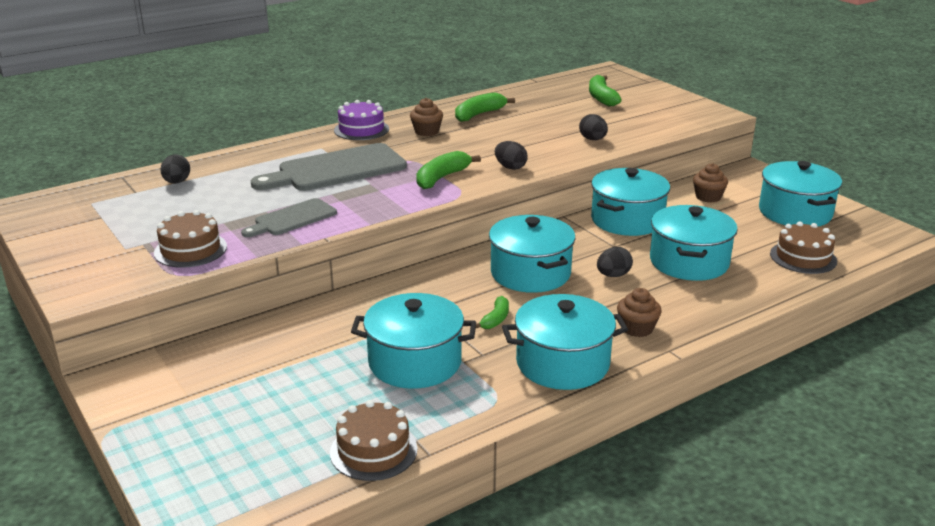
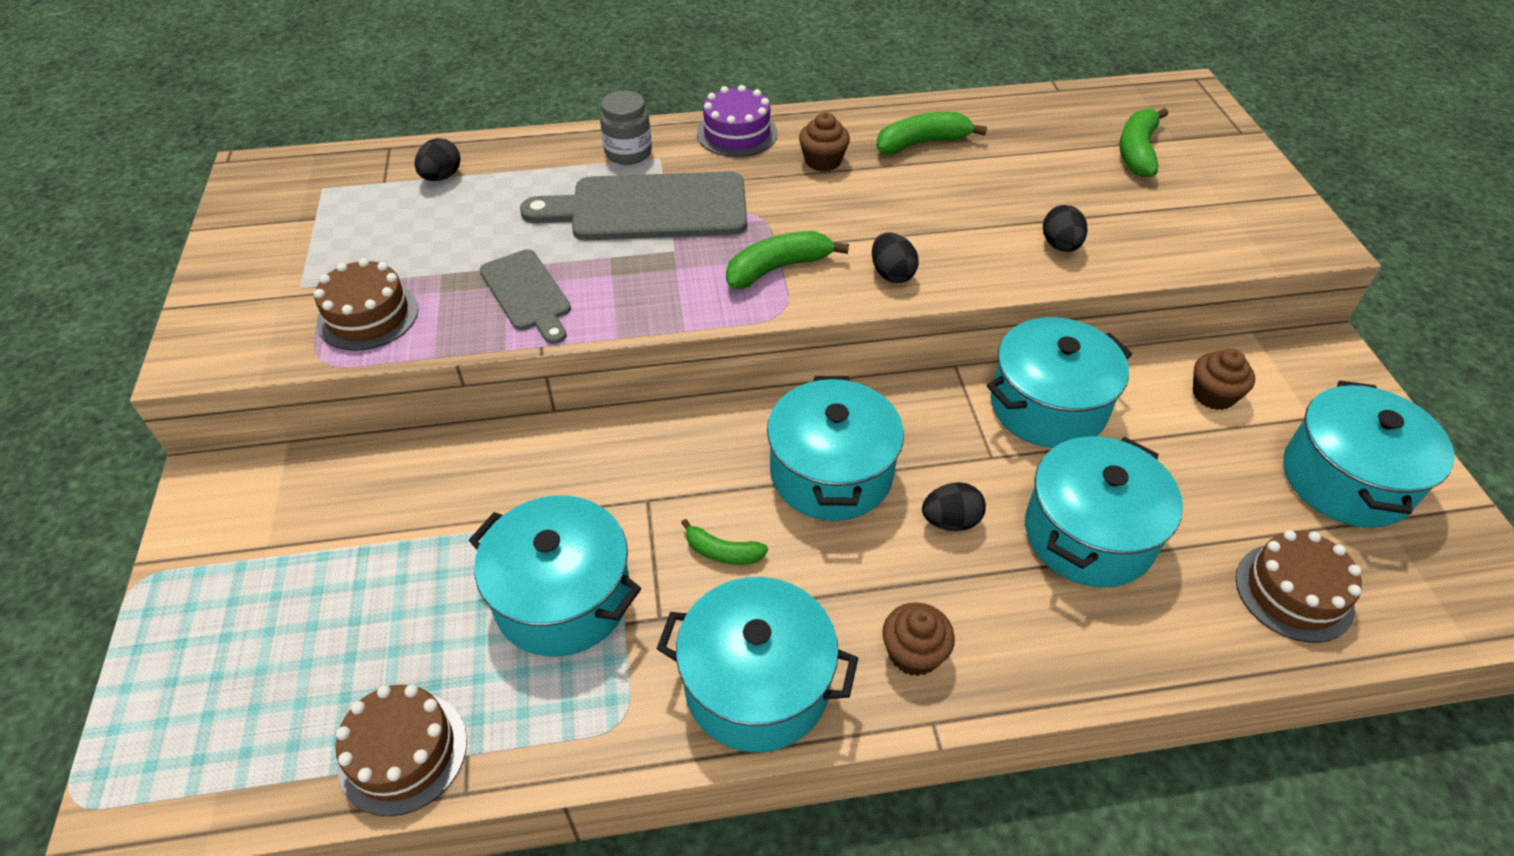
camera: 25 degrees right, 20 degrees up
grey cutting board [241,198,337,237] -> grey cutting board turned 105 degrees counterclockwise [480,249,571,344]
green banana [476,296,509,329] -> green banana turned 60 degrees clockwise [681,519,768,565]
none -> grey jar [600,91,652,165]

